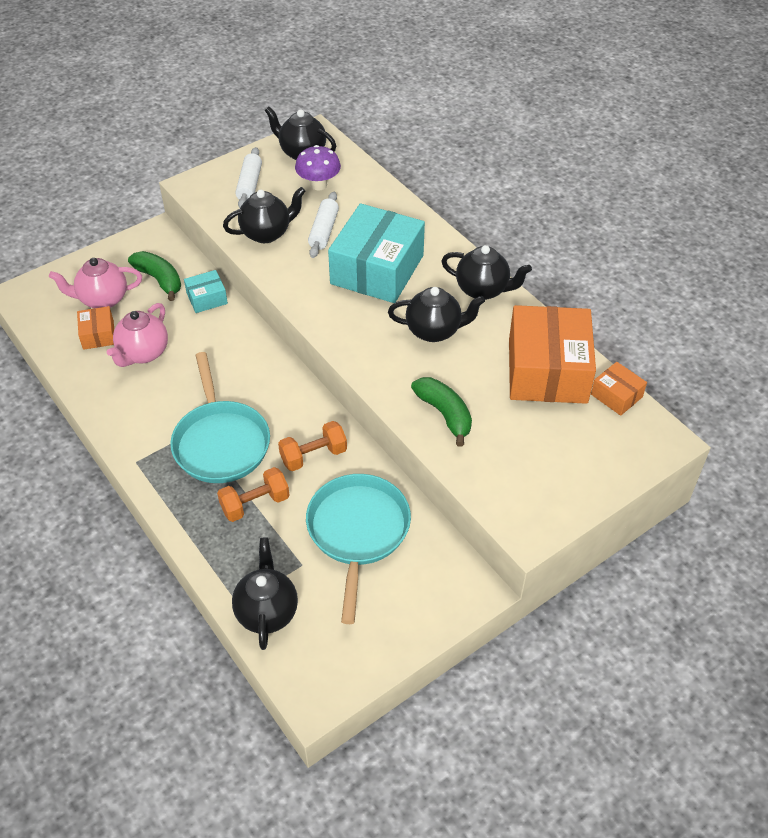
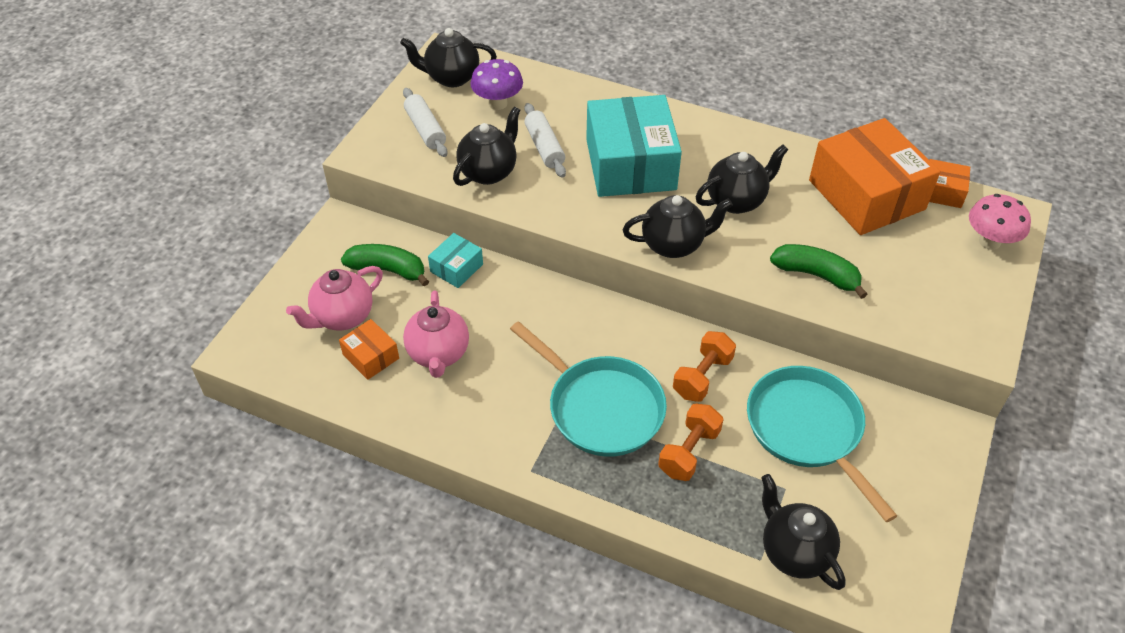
camera: 30 degrees left, 0 degrees up
black teapot [441,245,532,300] -> black teapot moved to [623,195,733,258]
none -> pink mushroom [969,194,1031,250]

